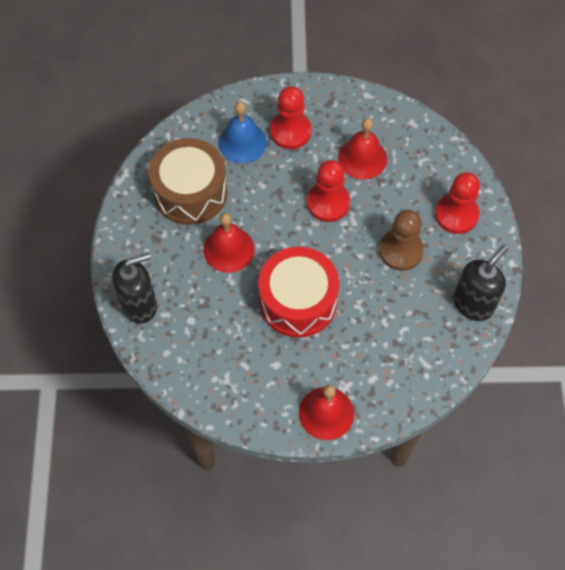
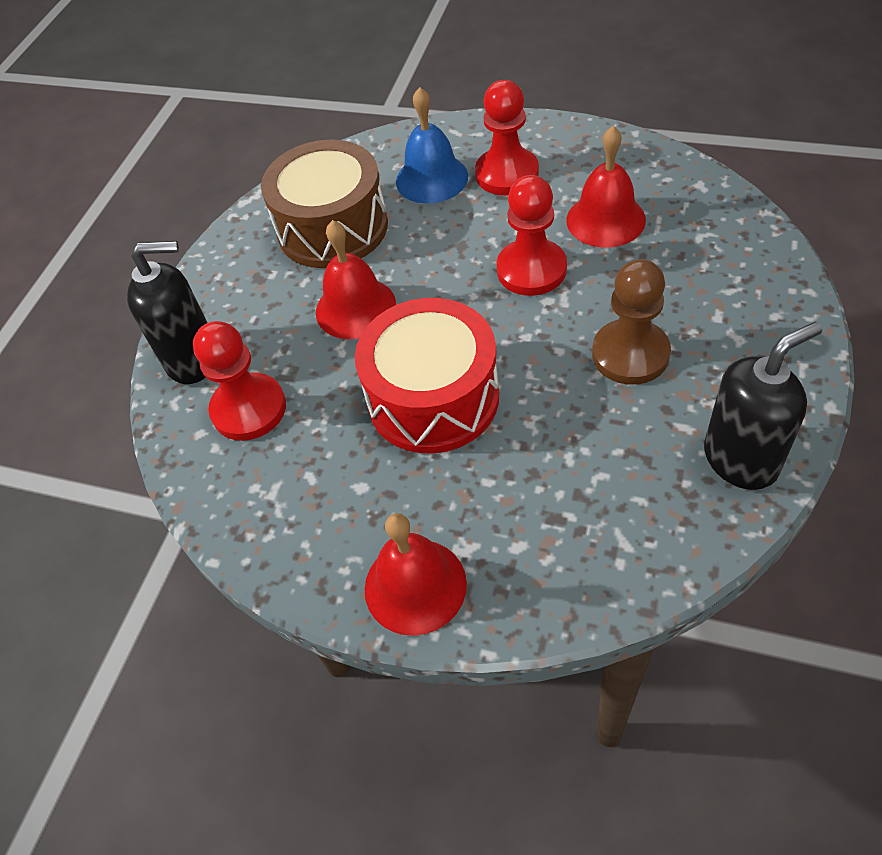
camera: 25 degrees right, 10 degrees down
red pawn [435,172,480,234] -> red pawn moved to [193,321,286,441]

